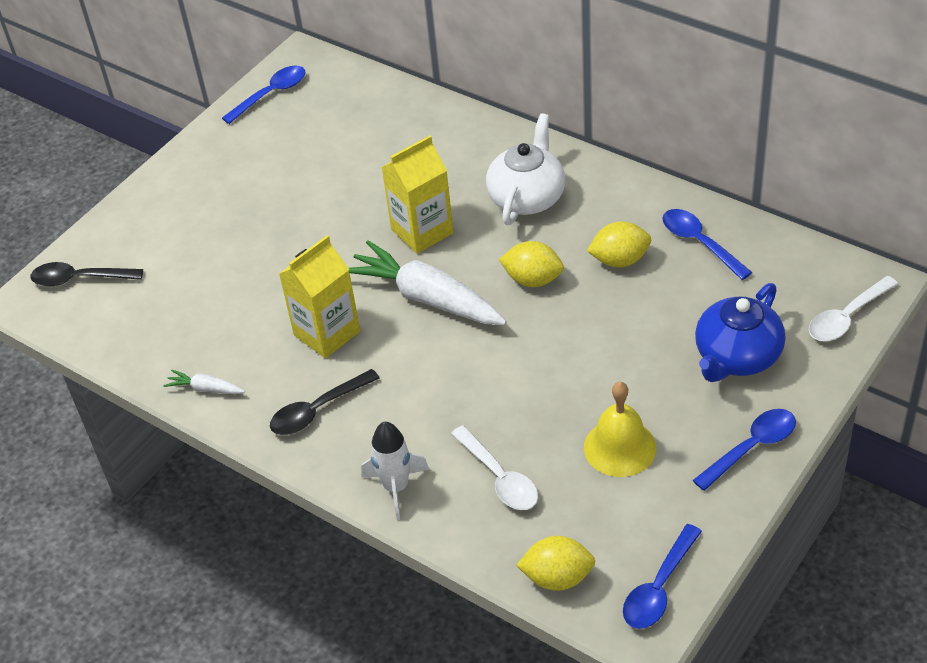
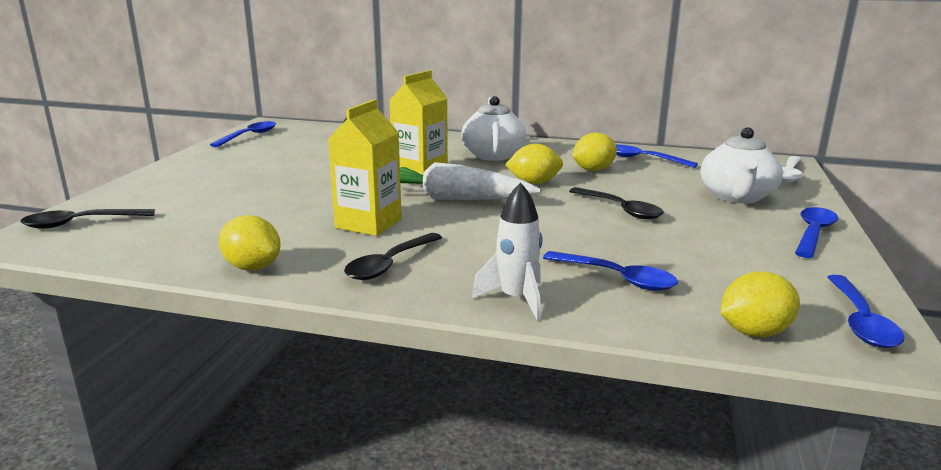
camera: 25 degrees left, 25 degrees down
white carrot [164,370,245,394] -> yellow lemon [219,215,281,270]
white spoon [451,425,538,510] -> blue spoon [543,251,678,291]
yellow bell [584,382,656,477] -> none
blue teapot [695,283,785,382] -> white teapot [700,127,783,204]
none -> black spoon [569,187,664,220]

